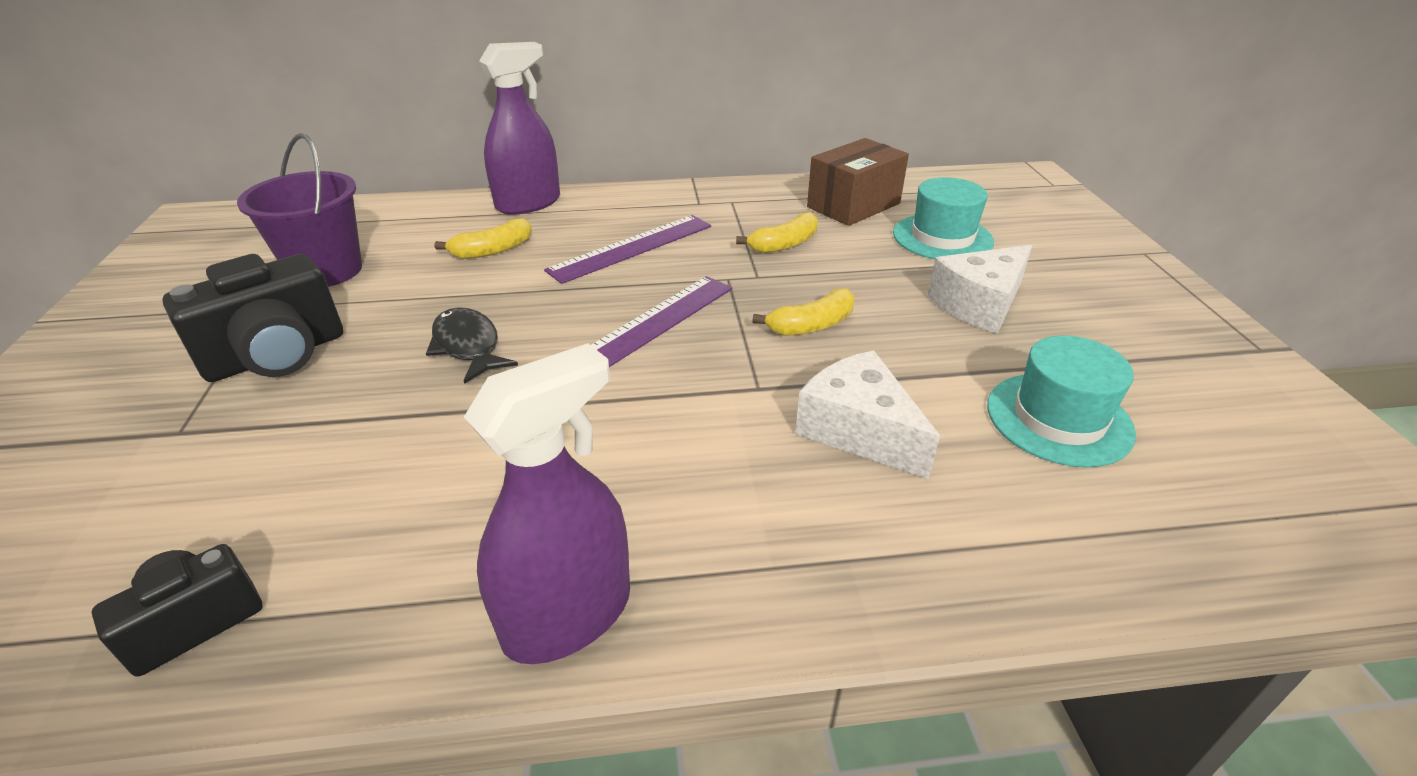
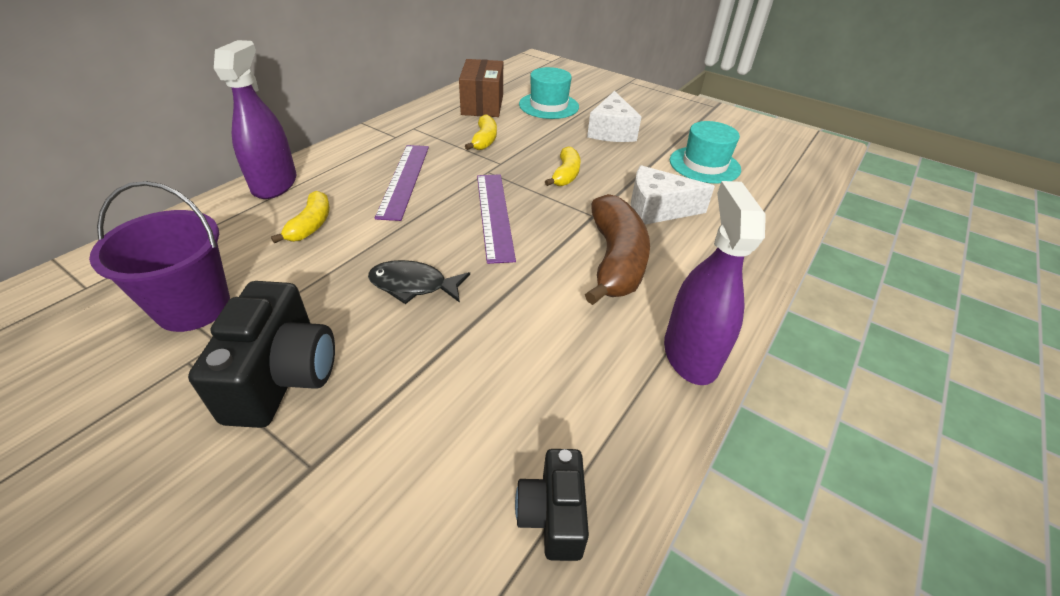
camera: 50 degrees left, 5 degrees up
none -> brown banana [585,194,650,305]

